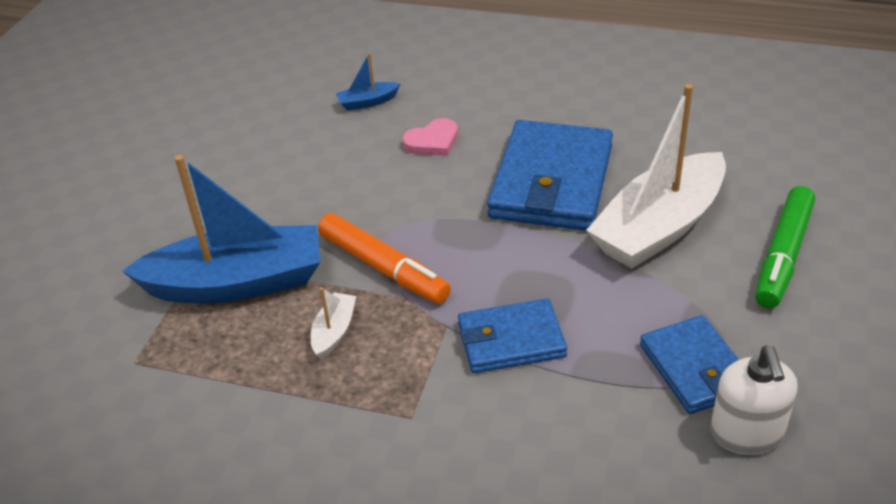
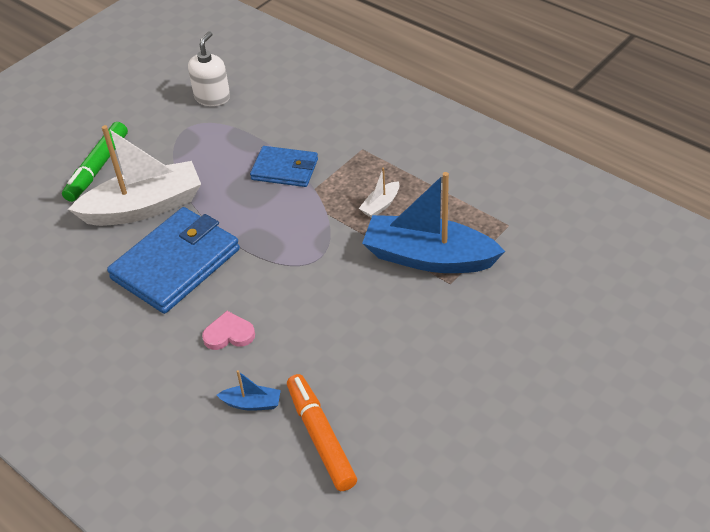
camera: 155 degrees left, 5 degrees up
orange marker [318,213,451,304] -> orange marker moved to [287,374,357,491]
blue wallet [640,315,739,414] -> none
green marker [755,186,815,308] -> green marker turned 150 degrees clockwise [62,122,128,202]

